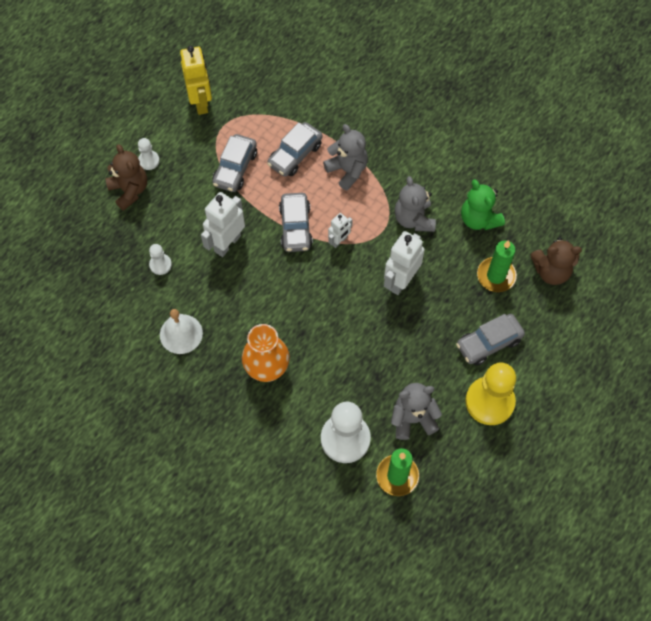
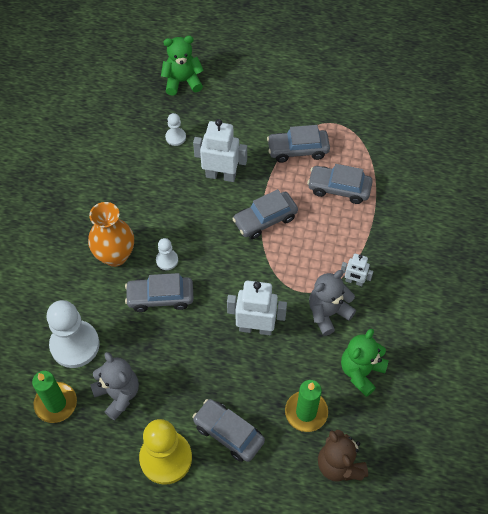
camera: 65 degrees right, 5 degrees down
brown teddy bear [105,144,147,211] -> none
white pawn [138,138,160,170] -> white pawn moved to [156,238,178,270]
white bell [160,309,203,354] -> none
yellow robot [180,46,212,115] -> none
grey teddy bear [323,124,368,191] -> none
white robot [328,213,353,248] -> white robot moved to [341,254,373,286]
none -> grey car [125,273,194,312]
none -> green teddy bear [161,36,204,96]

